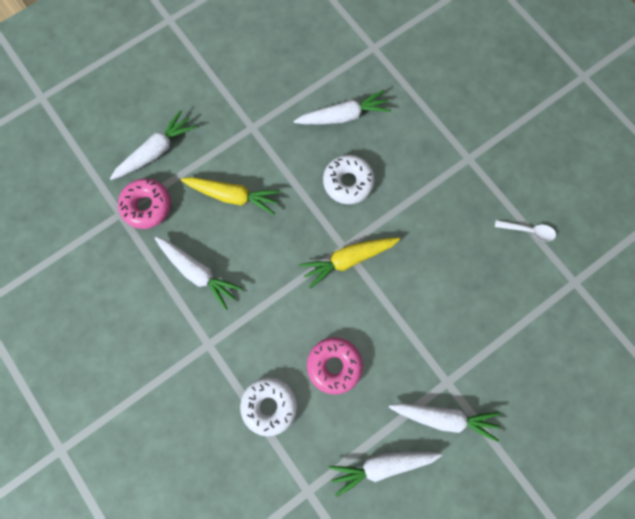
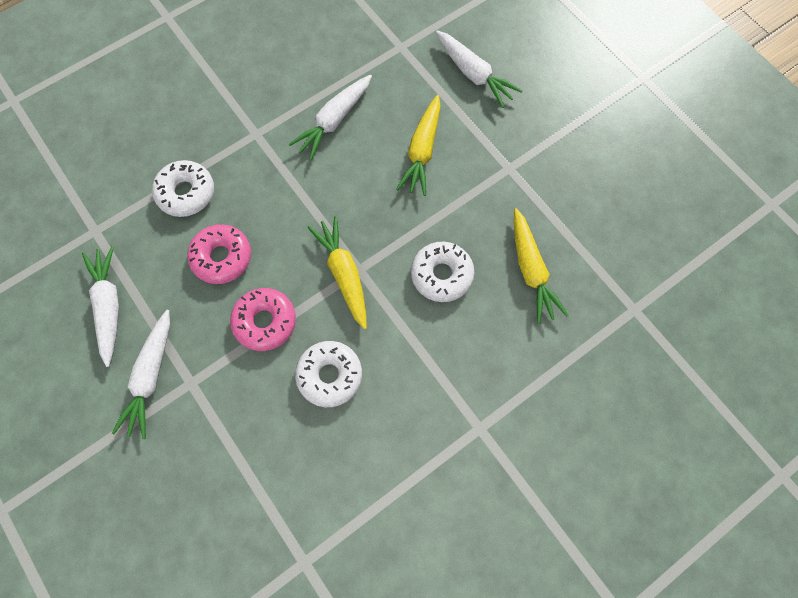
camera: 90 degrees right, 5 degrees down
pink donut [118,179,171,229] -> pink donut moved to [230,288,296,351]
white carrot [294,90,391,125] -> yellow carrot [514,208,569,324]
white spoon [495,220,556,241] -> none
none -> white donut [295,341,362,407]

